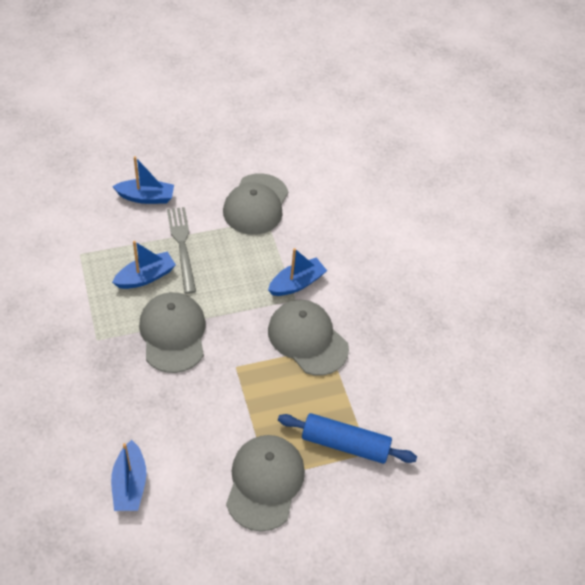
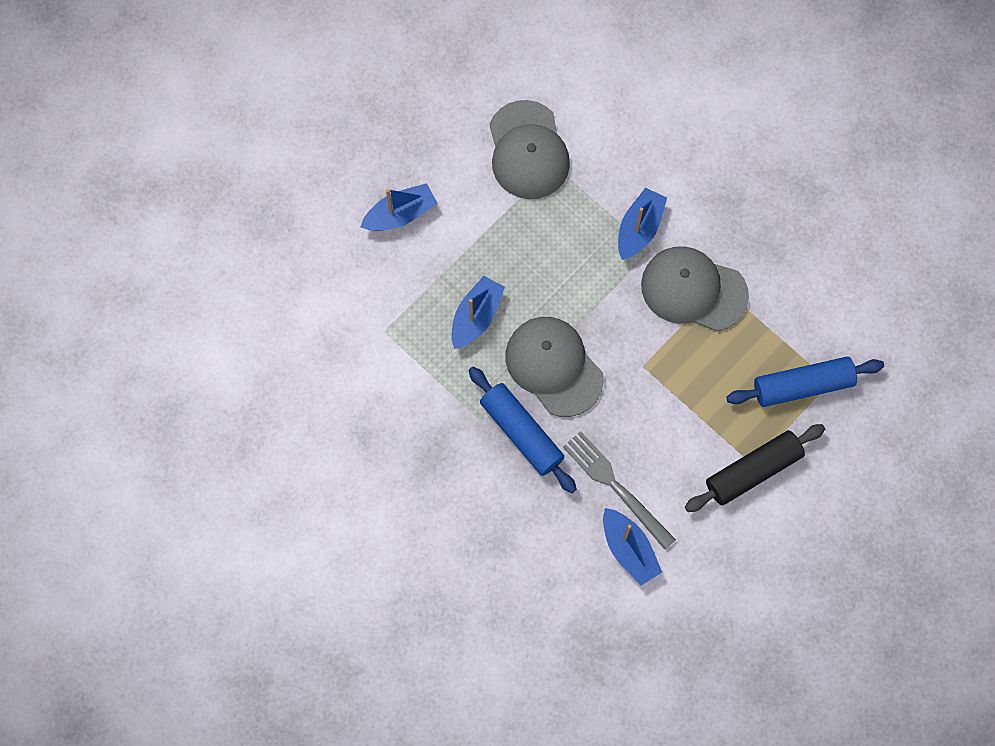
camera: 25 degrees left, 20 degrees up
grey fork [167,207,196,294] -> grey fork moved to [563,431,676,550]
grey cap [226,435,305,532] -> black rolling pin [685,424,825,512]
none -> blue rolling pin [468,367,577,493]

